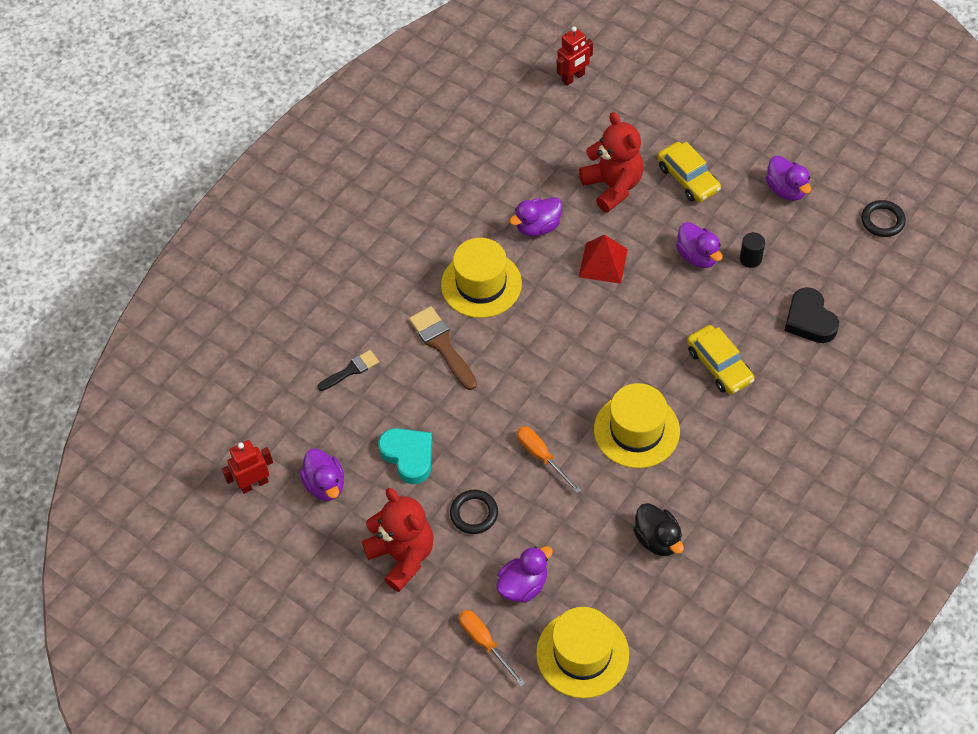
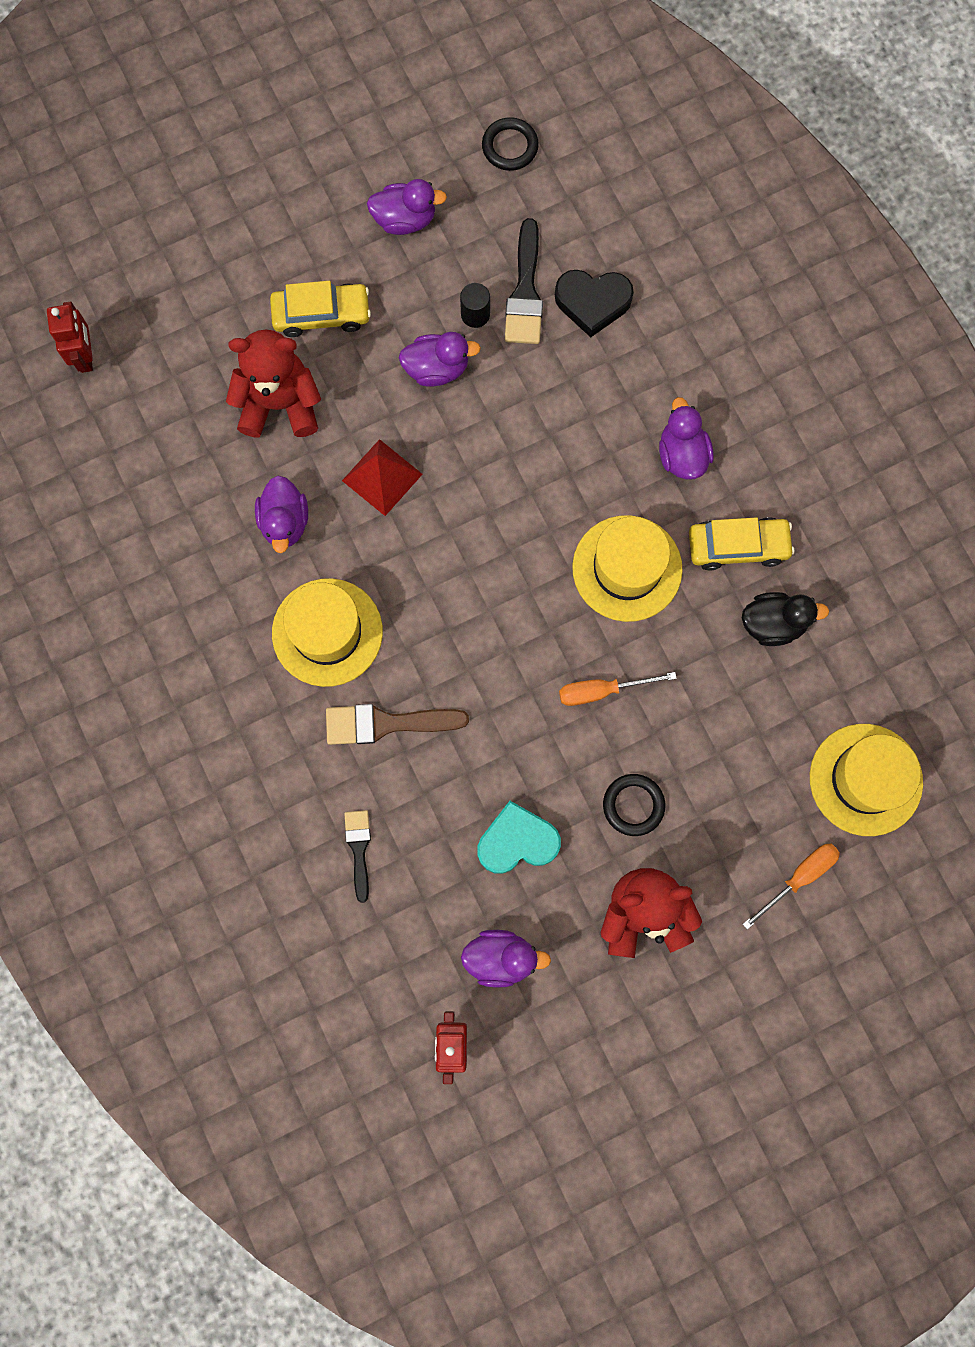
camera: 65 degrees left, 20 degrees up
orange screwdriver [459,610,525,687] -> orange screwdriver turned 150 degrees clockwise [743,844,840,930]
purple duck [496,546,553,603] -> purple duck moved to [659,397,714,480]
yellow car [687,325,754,394] -> yellow car moved to [689,517,795,571]
none -> black brush [505,218,543,344]

